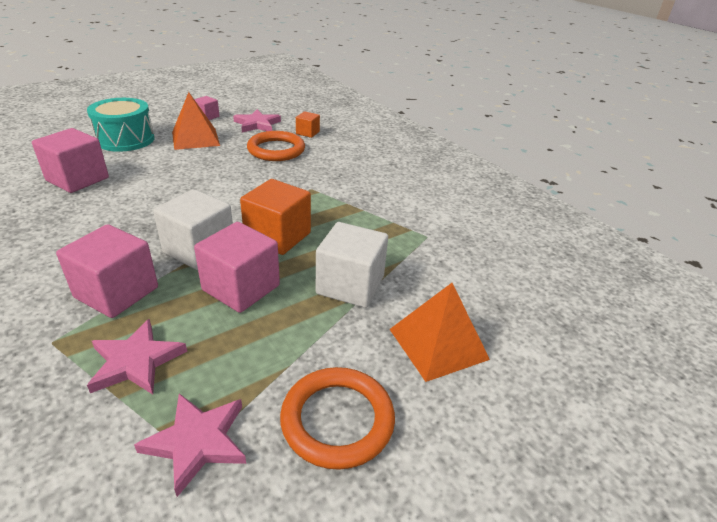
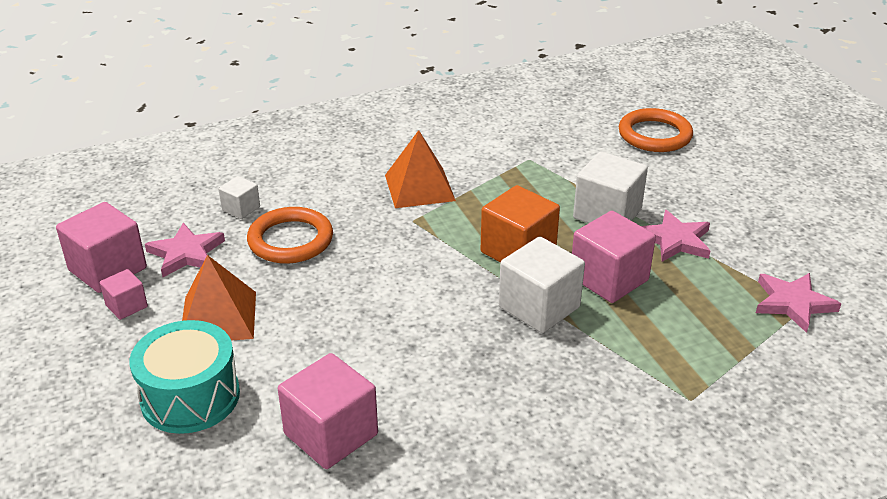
camera: 75 degrees left, 0 degrees up
pink cube [56,224,158,318] -> pink cube moved to [56,202,147,293]
pink star [87,319,187,394] -> pink star moved to [642,210,710,262]
orange ring [280,367,395,470] -> orange ring moved to [619,108,693,152]
orange cube [296,111,320,138] -> white cube [218,176,260,219]
orange pyramid [390,283,490,382] -> orange pyramid moved to [385,130,456,208]

